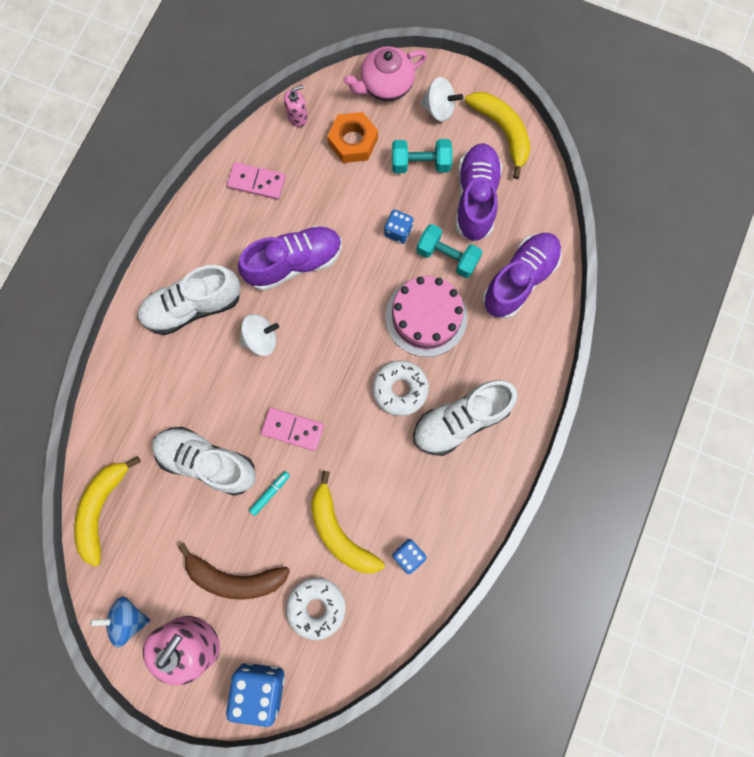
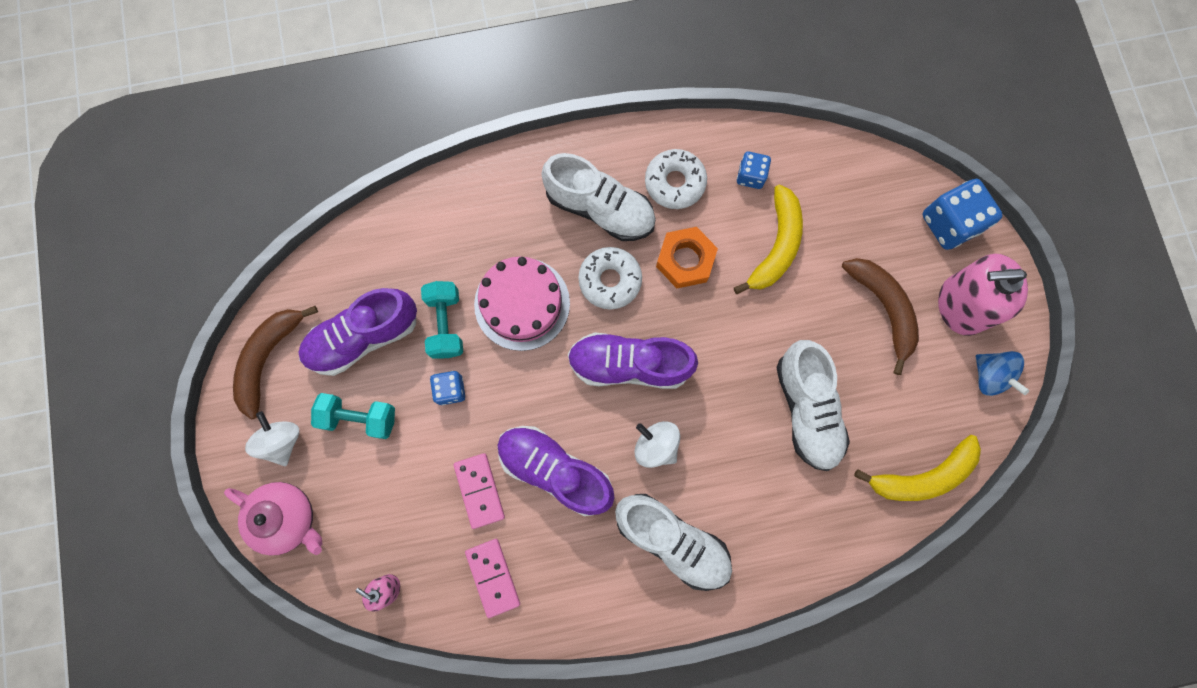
camera: 125 degrees left, 0 degrees up
turquoise marker [249,471,290,516] -> none
pink domino [261,408,324,451] -> pink domino moved to [454,453,505,529]
white donut [286,578,346,640] -> white donut moved to [645,149,707,209]
orange nut [327,112,378,163] -> orange nut moved to [656,227,718,288]
turquoise dumbbell [392,139,452,173] -> turquoise dumbbell turned 45 degrees counterclockwise [311,393,395,439]
yellow banana [465,92,530,179] -> brown banana [233,306,318,419]
purple shoe [483,233,562,319] -> purple shoe moved to [568,332,698,389]

